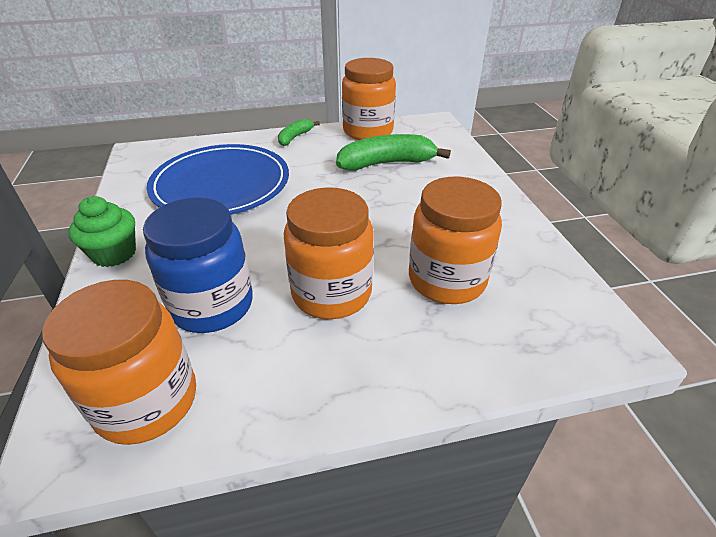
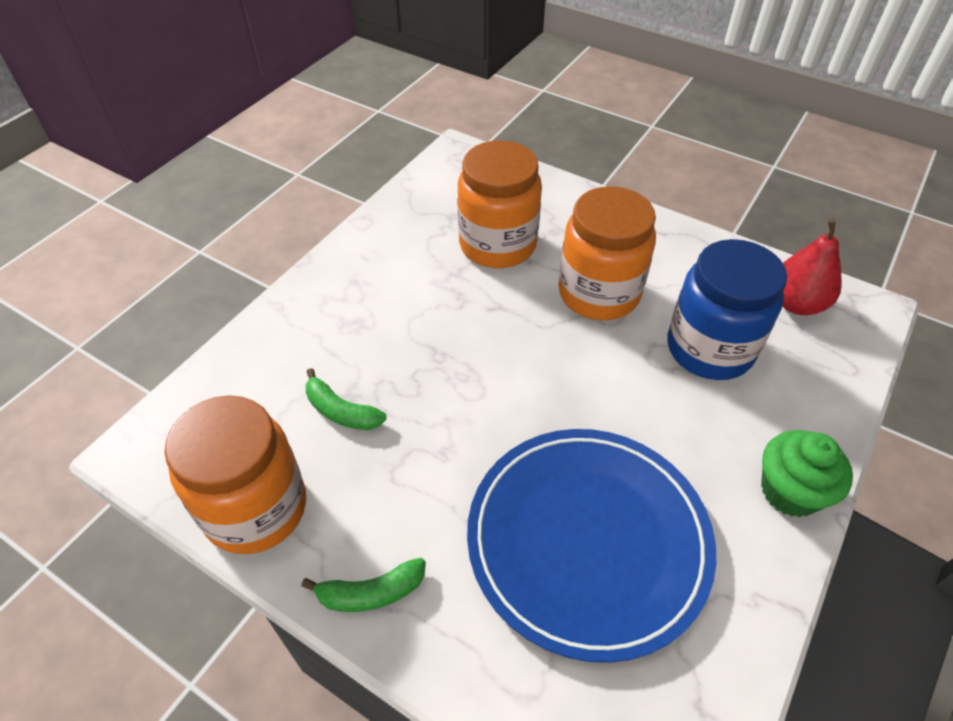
camera: 135 degrees left, 10 degrees up
orange jar [42,280,196,445] -> red pear [782,219,842,315]
green banana [336,134,451,170] -> green banana [305,368,387,430], size x0.55

